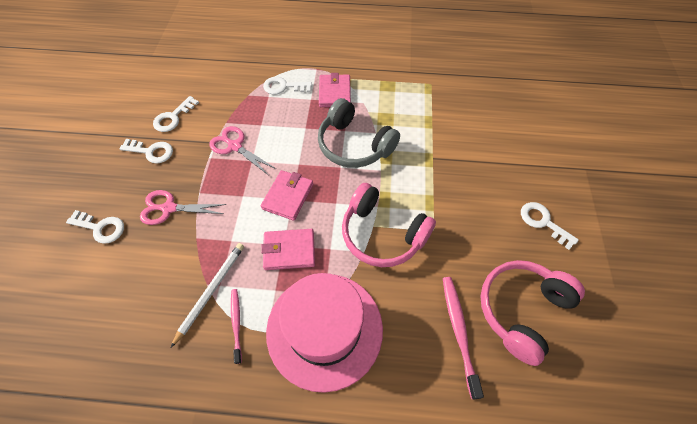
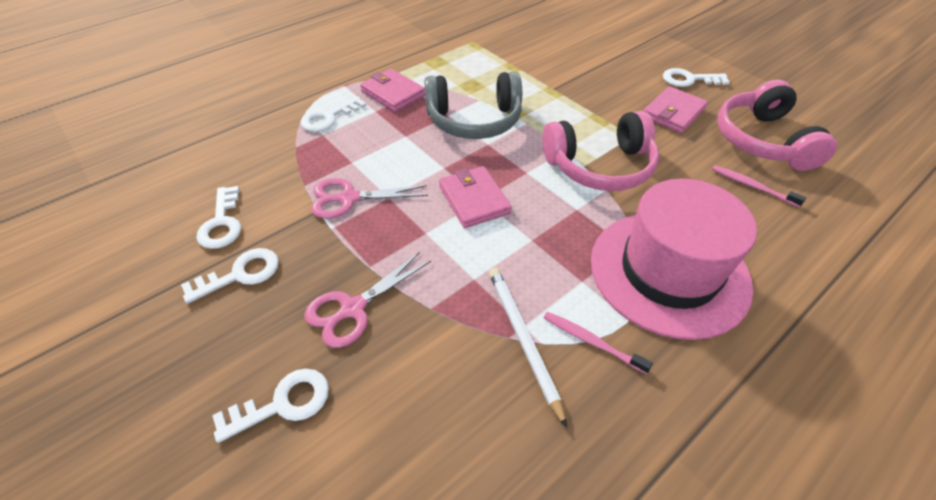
camera: 45 degrees left, 10 degrees down
pink wallet [261,229,315,270] -> pink wallet moved to [644,86,708,133]
pink toothbrush [443,277,484,399] -> pink toothbrush [712,165,806,207], size x0.64

